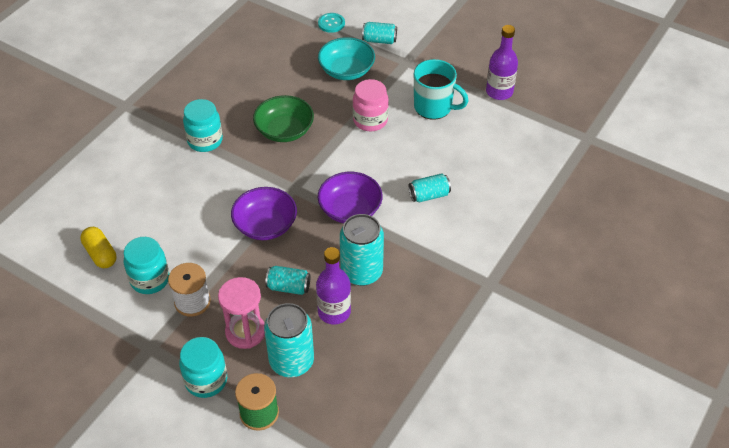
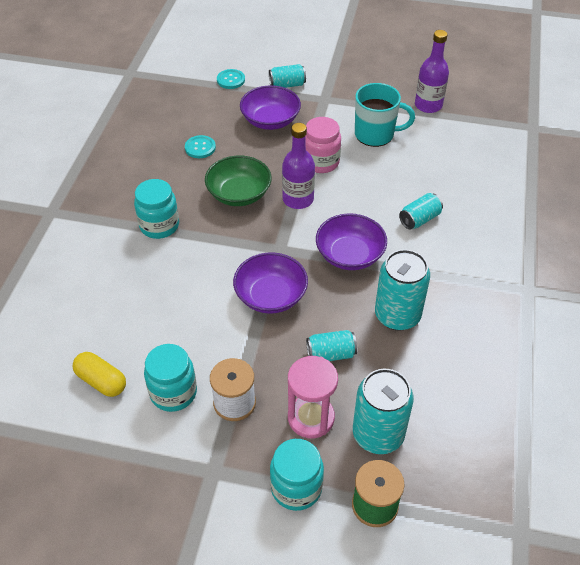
camera: 20 degrees left, 0 degrees up
purple bottle [316,247,351,324] -> purple bottle moved to [282,123,315,209]
turquoise bowl [318,37,375,80] -> purple bowl [240,85,301,130]
none -> turquoise button [185,135,216,158]

